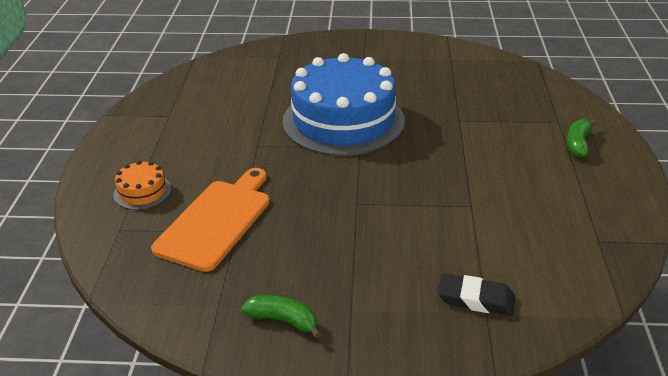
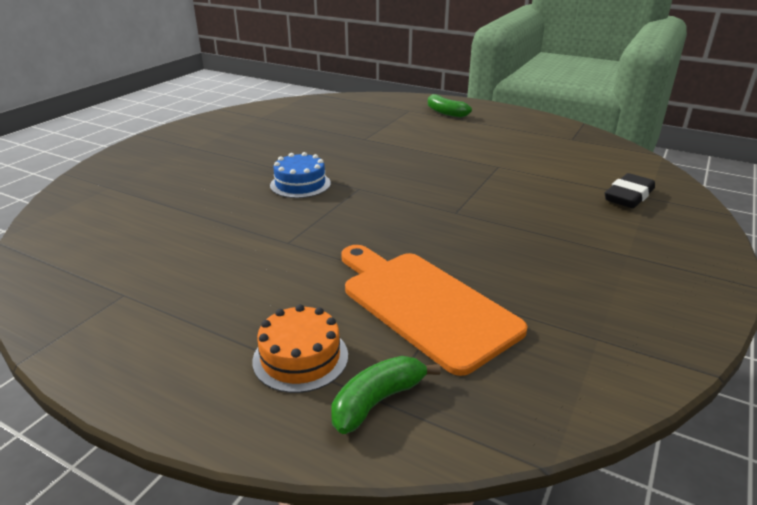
camera: 65 degrees left, 5 degrees down
green banana [241,295,321,338] -> green banana moved to [331,356,441,434]
blue cake [282,53,405,156] -> blue cake [270,152,331,198], size x0.41

